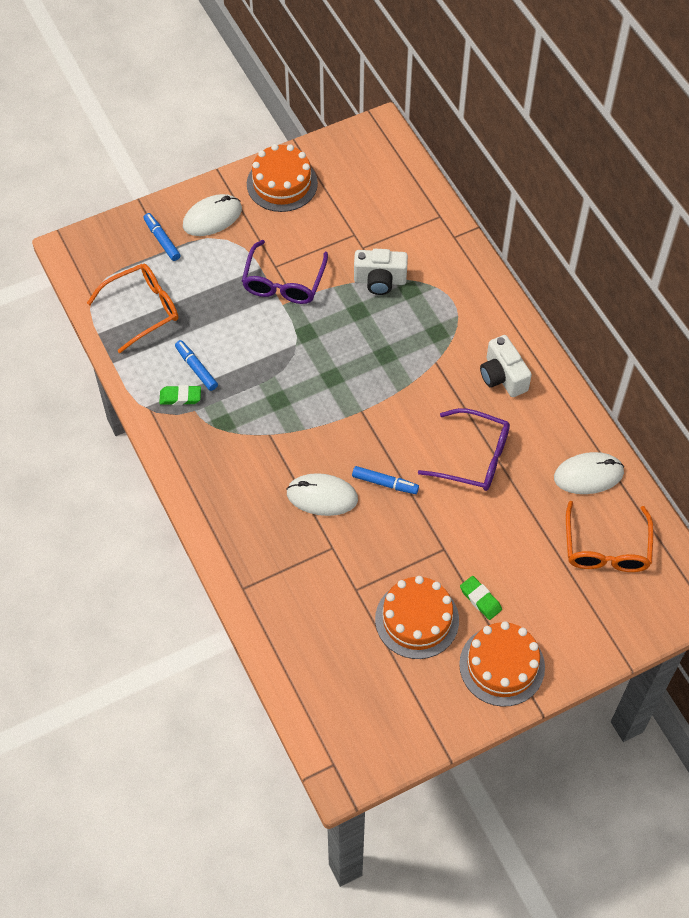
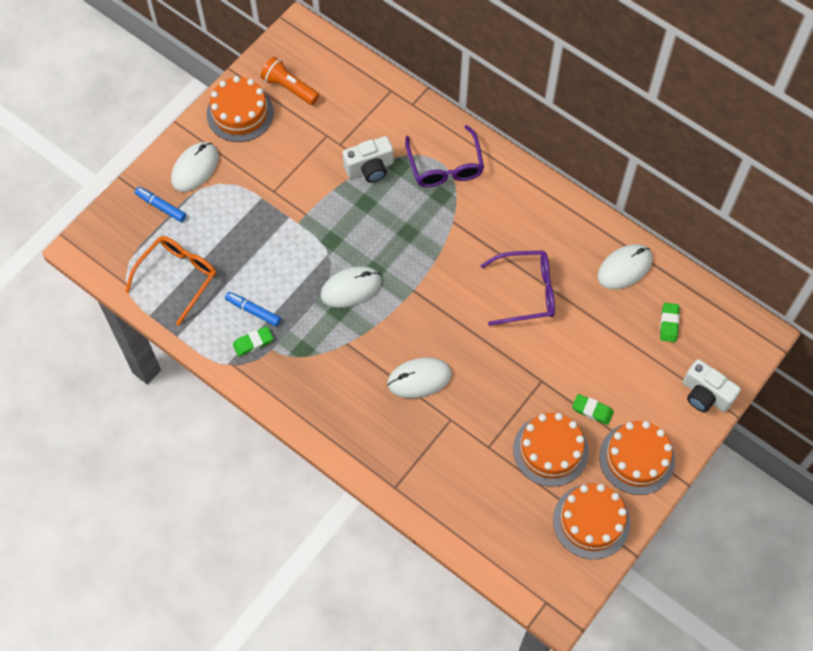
camera: 25 degrees left, 5 degrees up
purple glasses [242,240,328,304] -> purple glasses moved to [405,125,484,187]
blue marker [352,466,419,494] -> none
white camera [480,335,532,397] -> white camera moved to [683,359,741,412]
orange glasses [566,501,653,572] -> green eraser [660,303,680,342]
none -> orange flashlight [261,57,319,105]
none -> white mouse [321,266,382,308]
none -> orange cake [553,484,630,559]

